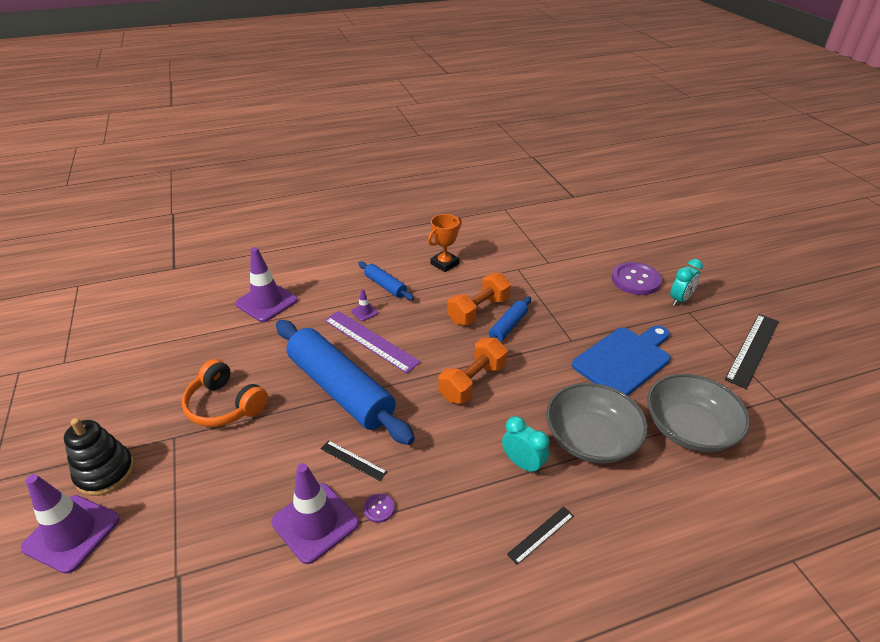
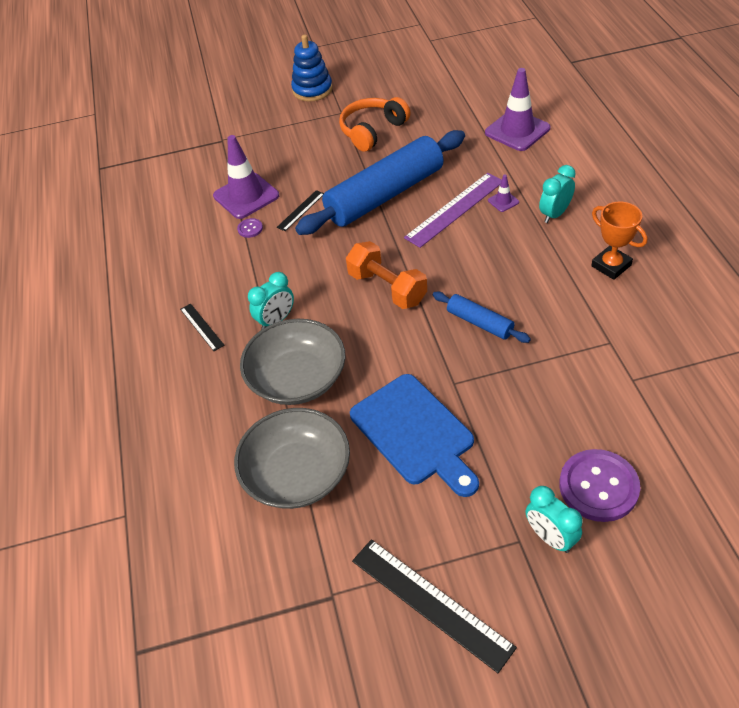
camera: 100 degrees right, 10 degrees up
purple traffic cone [20,474,120,574] -> none
black stacking toy [64,418,134,496] -> blue stacking toy [291,35,333,102]
blue rolling pin [358,262,414,301] -> turquoise clock [539,165,576,223]
orange dumbbell [447,273,511,325] -> none

